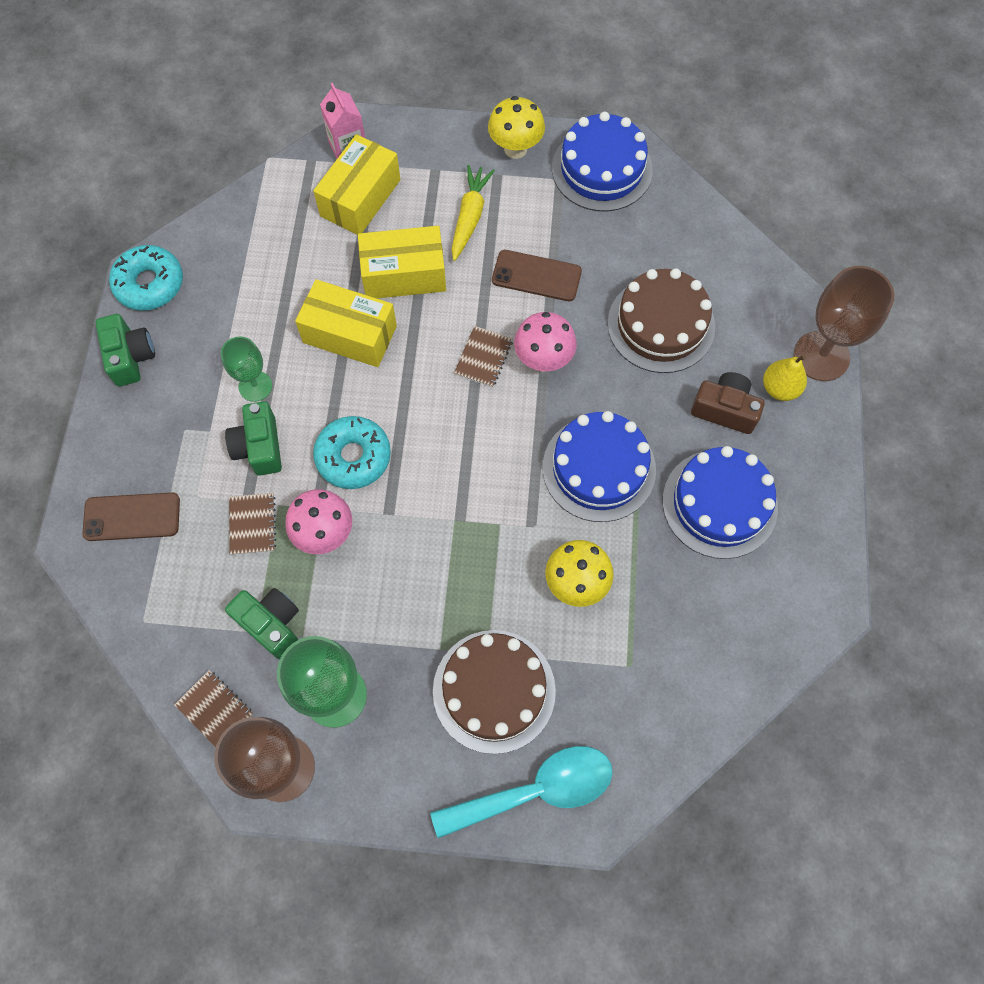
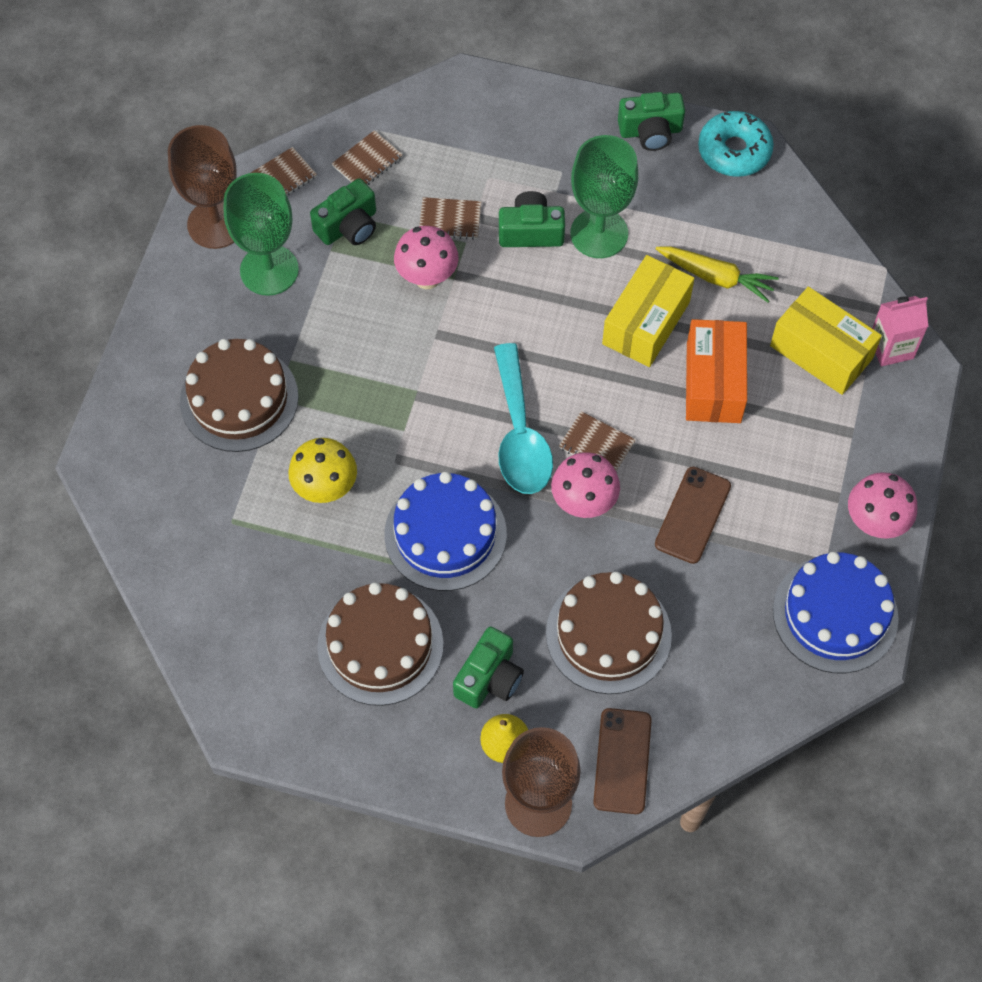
camera: 100 degrees right, 5 degrees down
brown phone [82,492,180,541] -> brown phone moved to [593,708,652,814]
green goblet [221,336,272,402] -> green goblet [571,135,638,258], size x1.69
turquoise donut [313,416,391,489] -> none
yellow box [358,226,446,298] -> orange box [686,319,747,423]
turquoise spoon [430,746,613,838] -> turquoise spoon moved to [494,343,553,494]
yellow carrot [452,165,495,261] -> yellow carrot moved to [656,246,779,303]
yellow mushroom [488,96,545,159] -> pink mushroom [848,472,917,539]
blue cake [663,446,778,559] -> brown cake [317,582,444,706]
brown camera [691,372,765,434] -> green camera [453,626,524,708]
none -> brown notebook [332,130,403,185]

